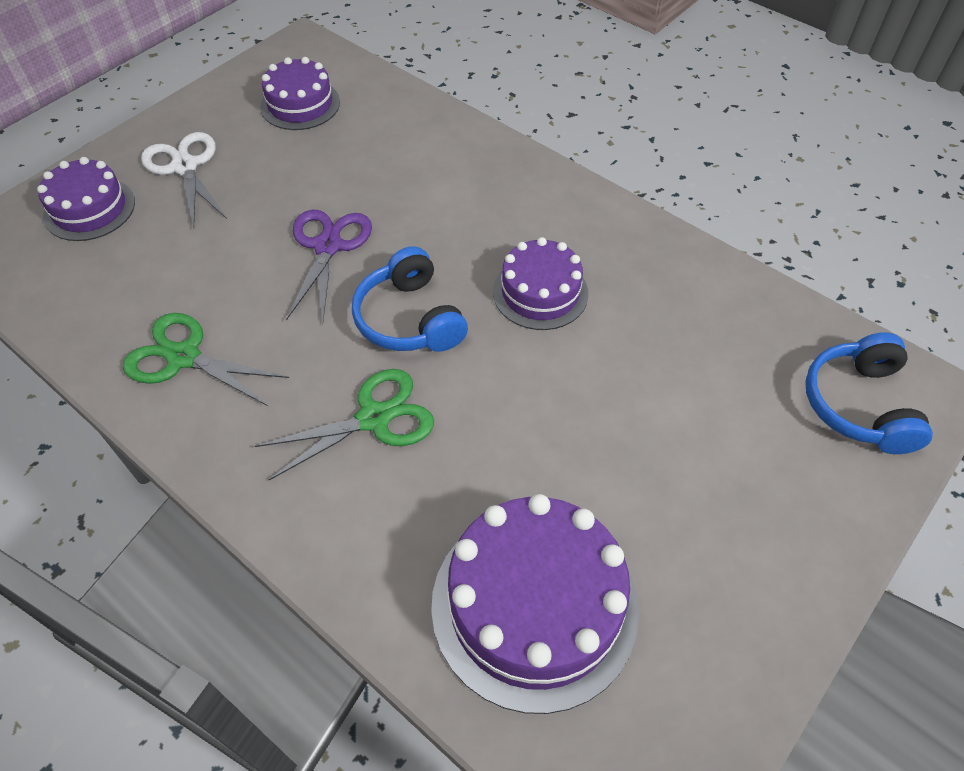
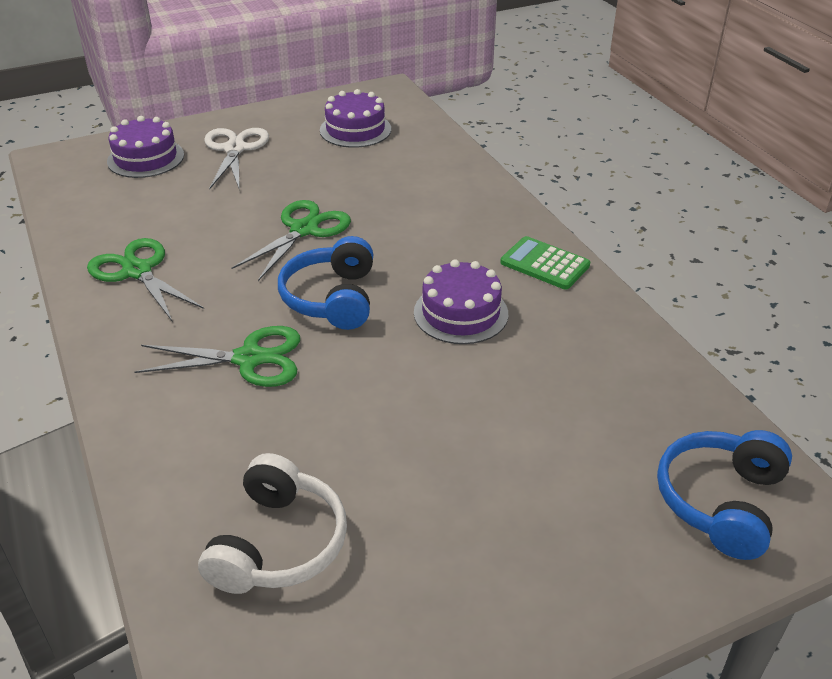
camera: 25 degrees right, 15 degrees down
purple scissors [286,210,372,323] -> green scissors [232,200,351,281]
purple cake [431,494,639,714] -> white headphones [198,453,347,594]
none -> green calculator [500,236,590,290]

